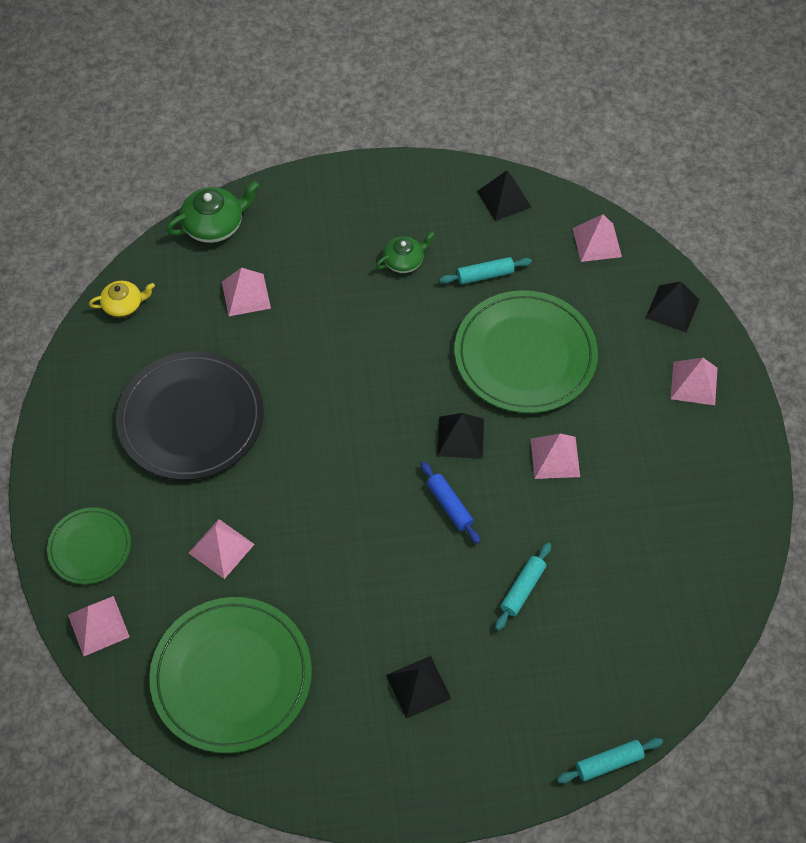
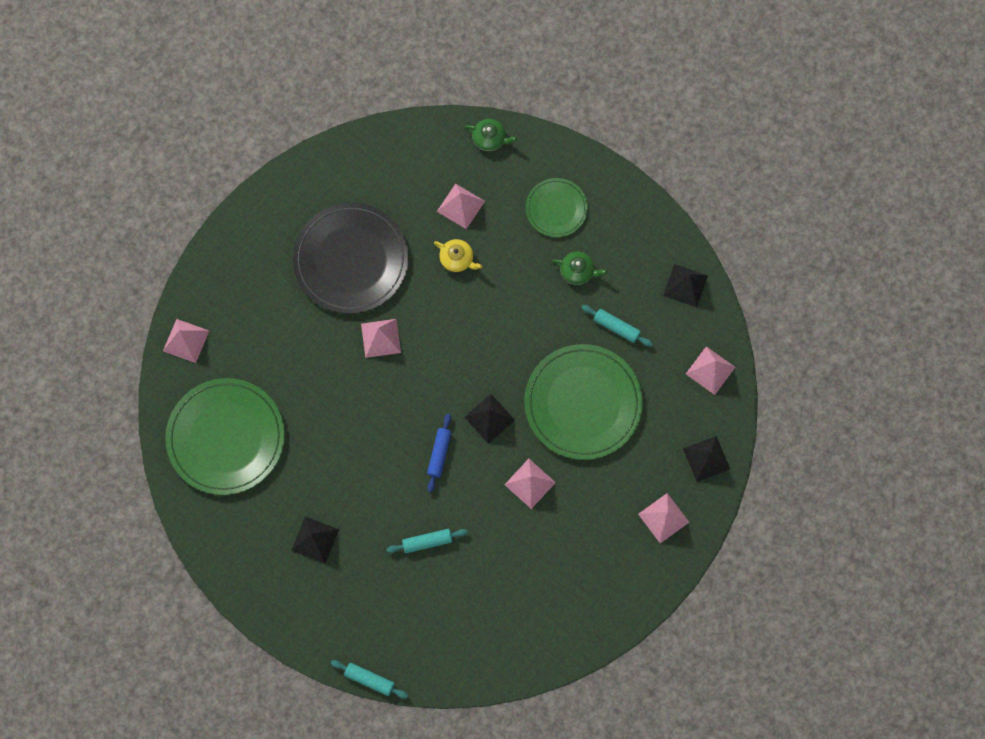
camera: 45 degrees right, 15 degrees up
green plate [47,508,131,584] -> green plate moved to [526,178,588,237]
yellow teapot [89,281,155,318] -> yellow teapot moved to [434,239,482,272]
green teapot [166,181,259,243] -> green teapot [465,119,517,151], size x0.65
pink pyramid [189,519,255,579] -> pink pyramid moved to [361,319,401,358]

